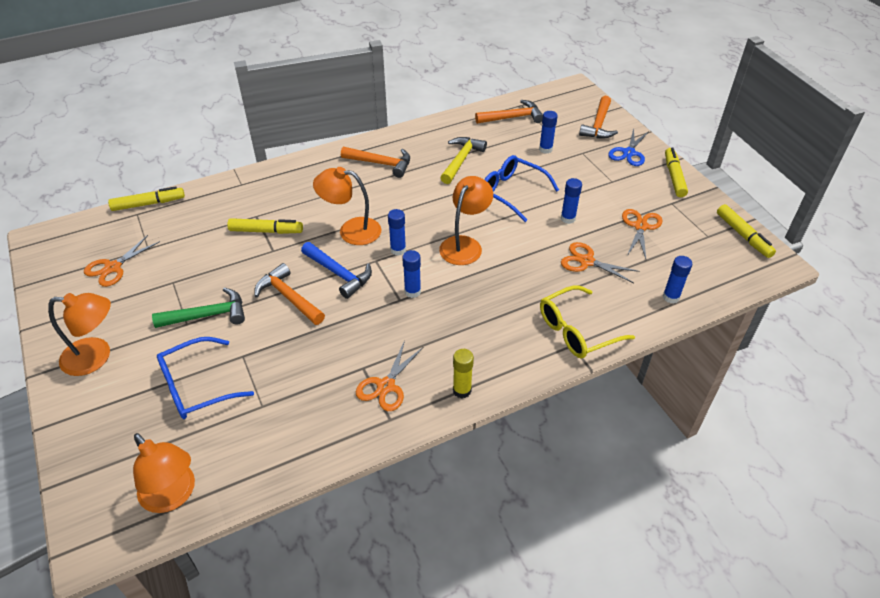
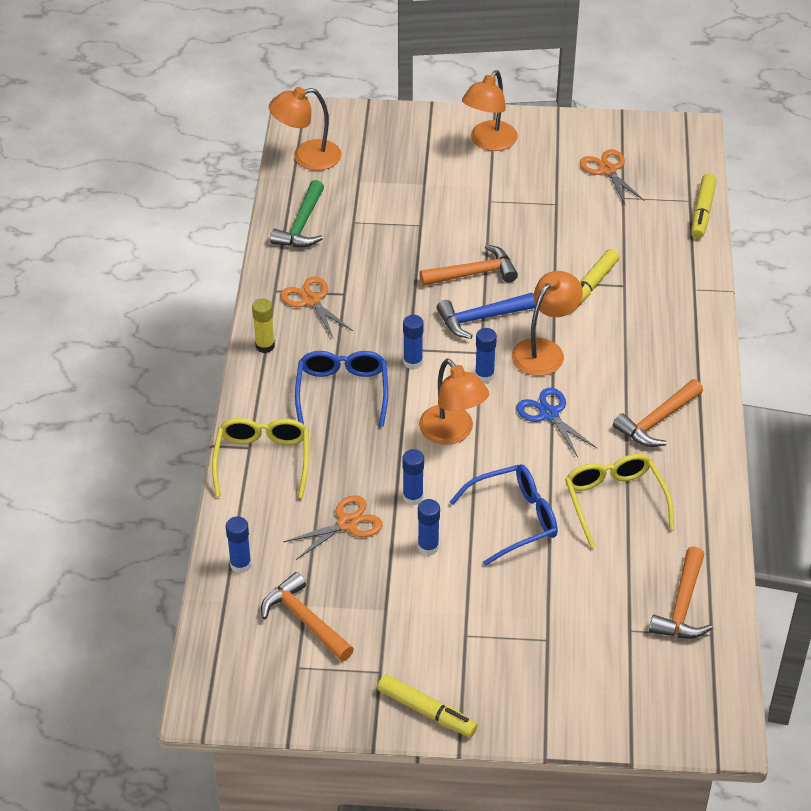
camera: 120 degrees right, 0 degrees up
green hammer [152,288,245,328] -> green hammer moved to [270,180,324,247]
blue glasses [157,337,254,419] -> blue glasses moved to [295,351,388,427]
yellow hammer [440,137,487,184] -> yellow glasses [565,454,674,548]
blue glue stick [539,111,558,154] -> blue glue stick moved to [402,449,424,505]
orange hammer [579,96,618,138] -> orange hammer moved to [261,572,354,661]
blue scissors [608,128,649,166] -> blue scissors moved to [516,388,597,457]
orange scissors [622,209,663,259] -> none
yellow marker [717,204,776,258] -> none

